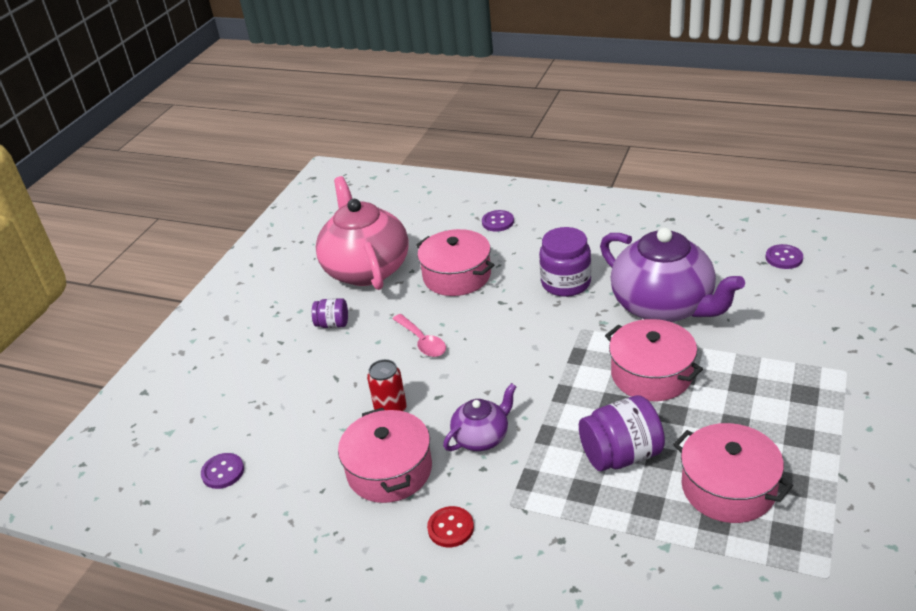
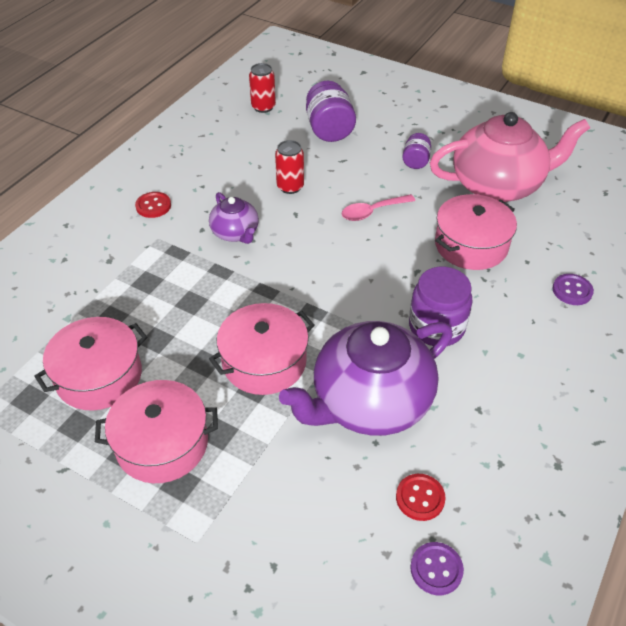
camera: 95 degrees right, 10 degrees up
purple button [201,453,244,489] -> red can [249,63,276,113]
pink pot [338,408,432,503] -> pink pot moved to [95,380,218,483]
purple jar [579,395,665,471] -> purple jar moved to [306,81,356,142]
none -> red button [396,474,446,521]

